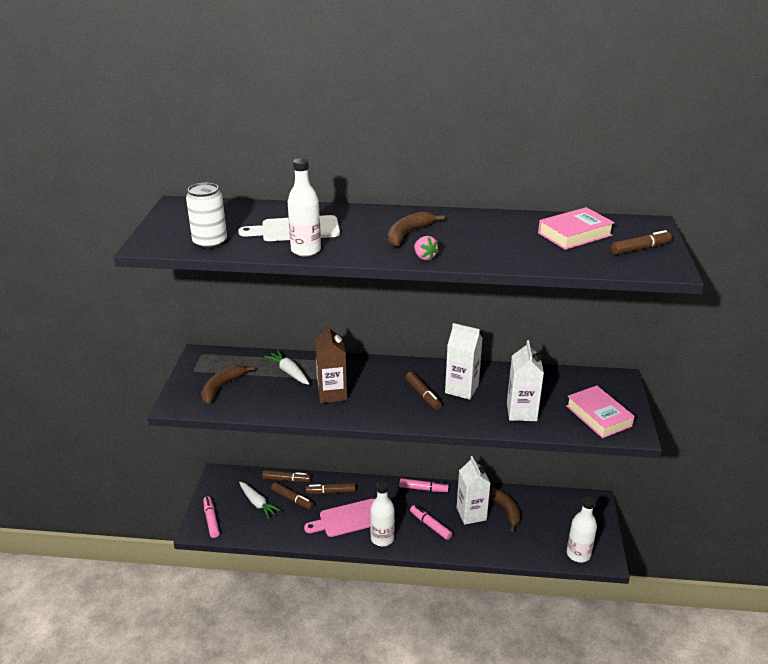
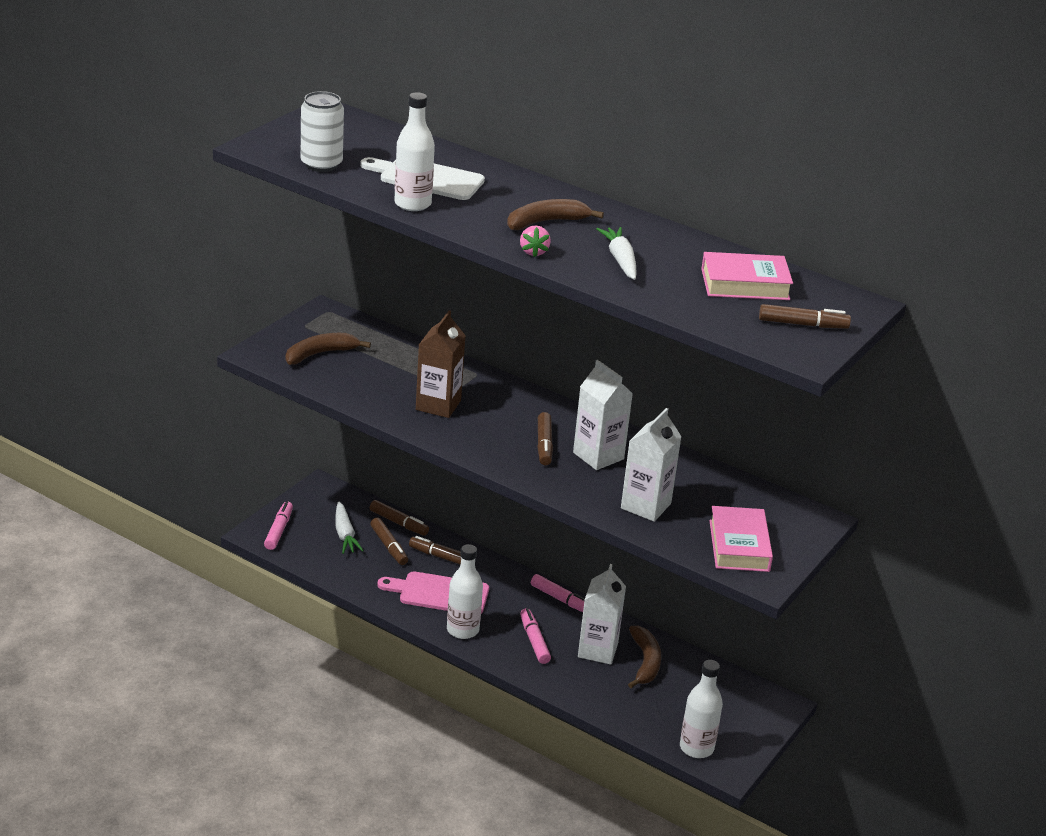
camera: 25 degrees right, 0 degrees up
white carrot [264,350,309,385] -> white carrot moved to [596,227,637,280]

